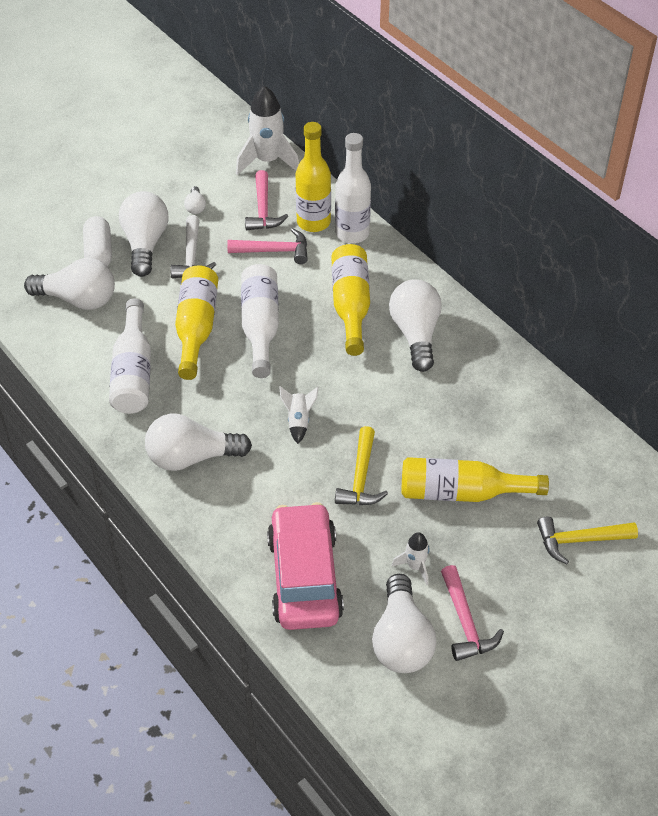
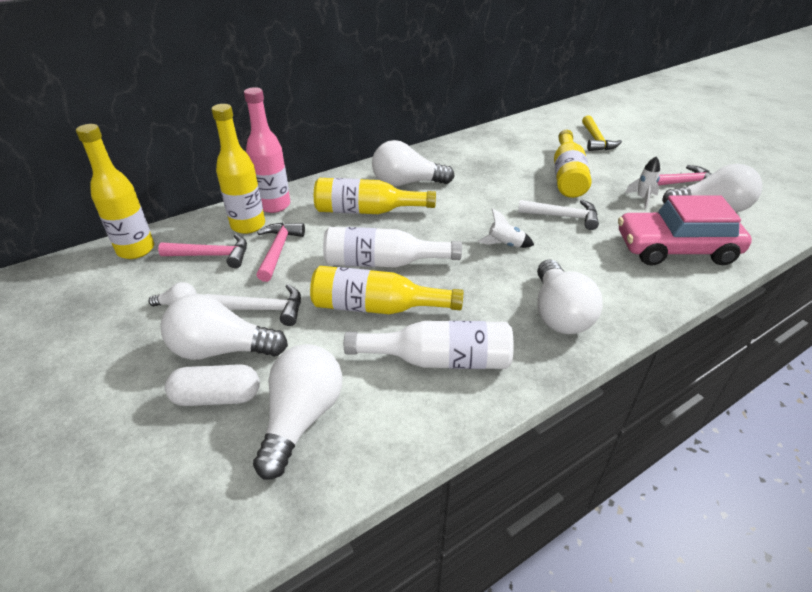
camera: 85 degrees left, 10 degrees down
white rocket [236,86,299,175] -> yellow bottle [76,124,154,259]
white bottle [335,133,371,243] -> pink bottle [244,87,290,213]
yellow hammer [335,426,388,505] -> white hammer [518,200,599,230]

